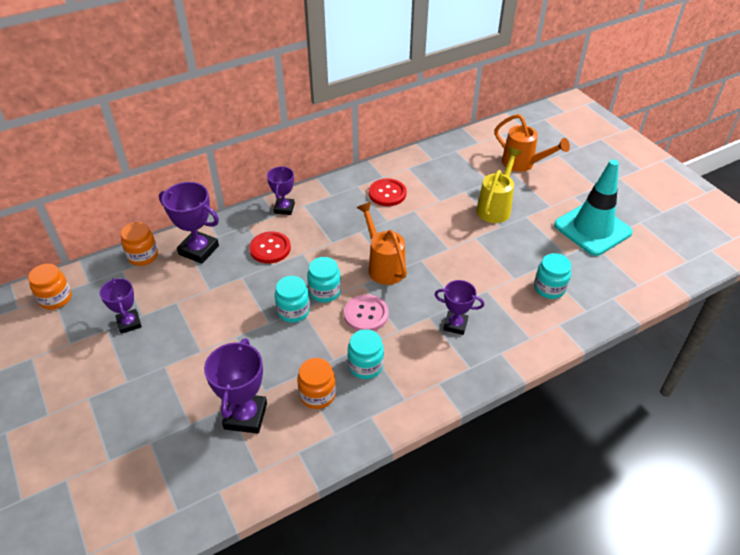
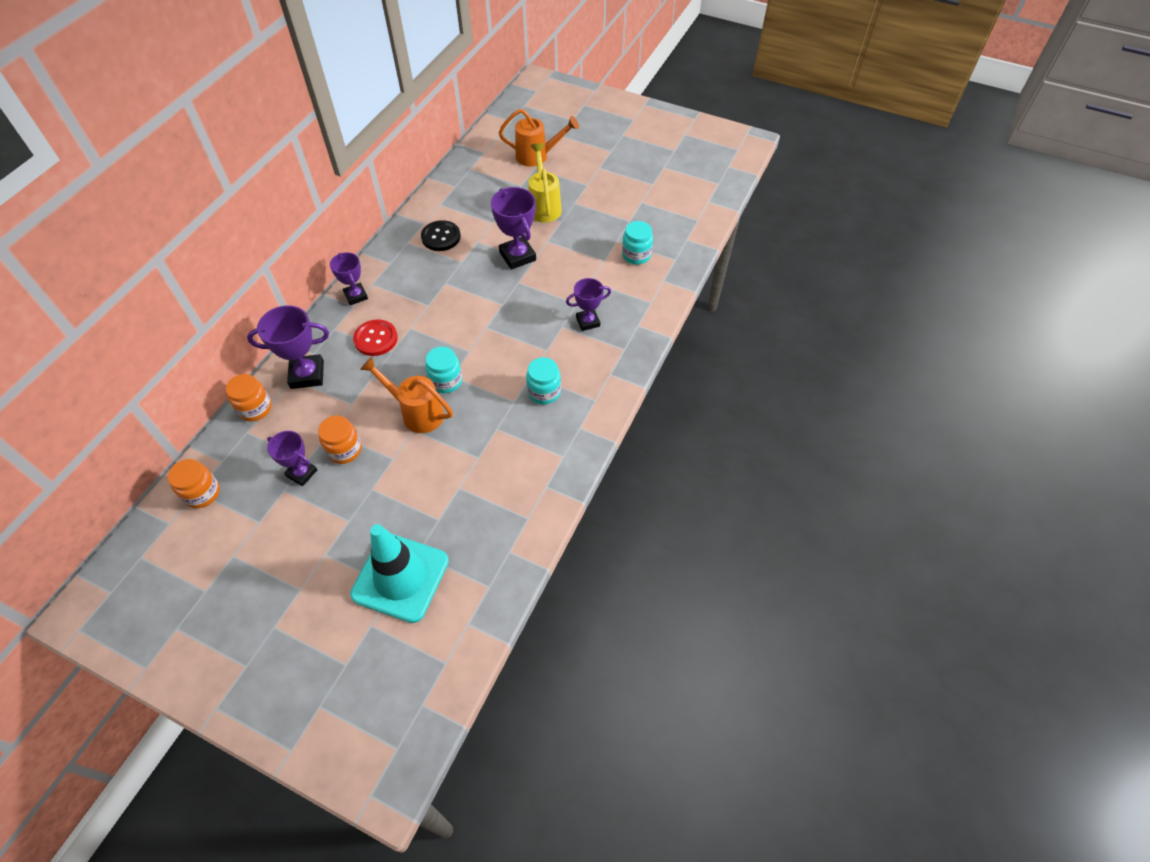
camera: 35 degrees left, 10 degrees up
purple trophy [204,339,267,434] -> purple trophy moved to [491,187,536,270]
orange jar [297,358,336,409] -> orange jar moved to [318,415,362,464]
turquoise jar [307,257,341,303] -> none
pink button [344,295,389,331] -> none
orange watering can [357,202,407,285] -> orange watering can moved to [360,357,453,433]
red button [369,178,407,206] -> black button [421,220,461,251]
turquoise traffic cone [554,159,633,256] -> turquoise traffic cone moved to [350,524,449,623]

